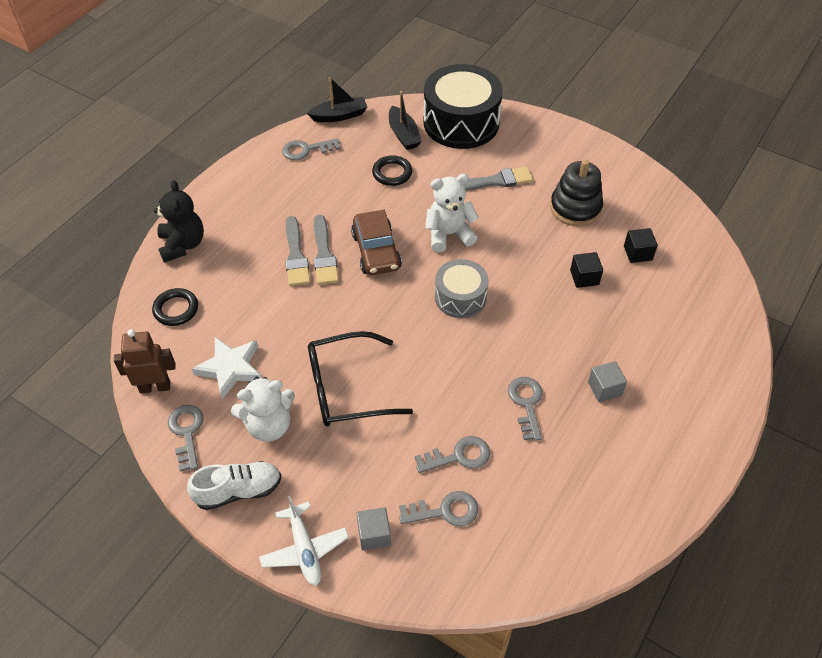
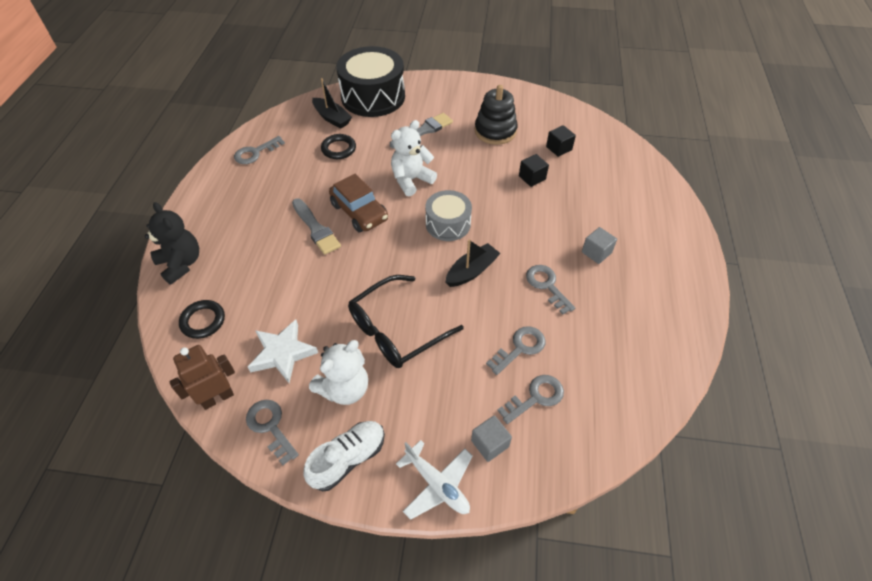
camera: 25 degrees left, 0 degrees up
grey brush [285,216,310,286] -> none
black boat [307,77,367,122] -> black boat moved to [446,239,501,287]

